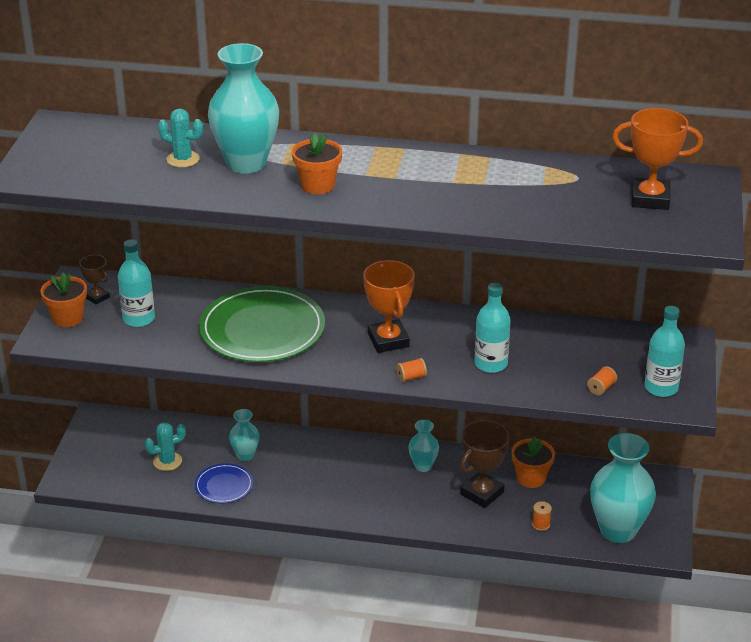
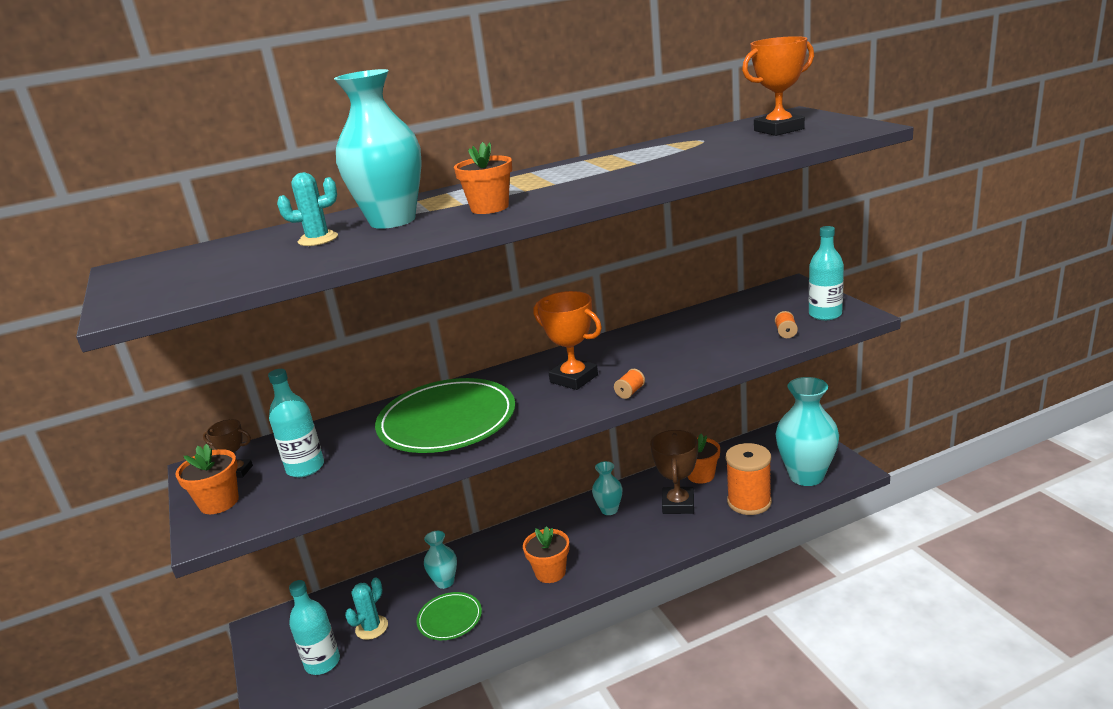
camera: 30 degrees left, 10 degrees down
blue plate [195,463,253,503] -> green plate [416,592,482,640]
turquoise bottle [474,283,511,373] -> turquoise bottle moved to [289,580,340,675]
orange spool [532,501,552,531] -> orange spool [726,443,772,515], size x2.47
none -> orange flower pot [523,526,570,583]

